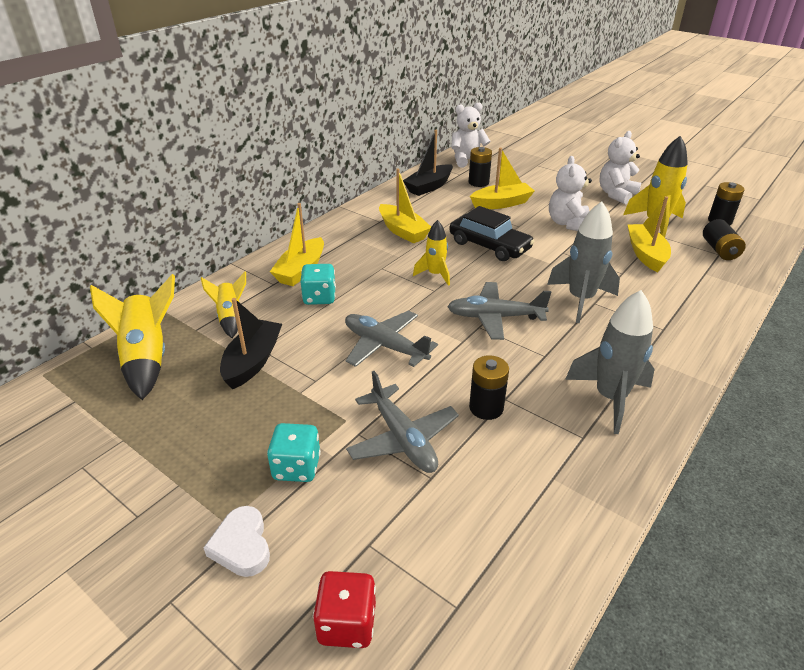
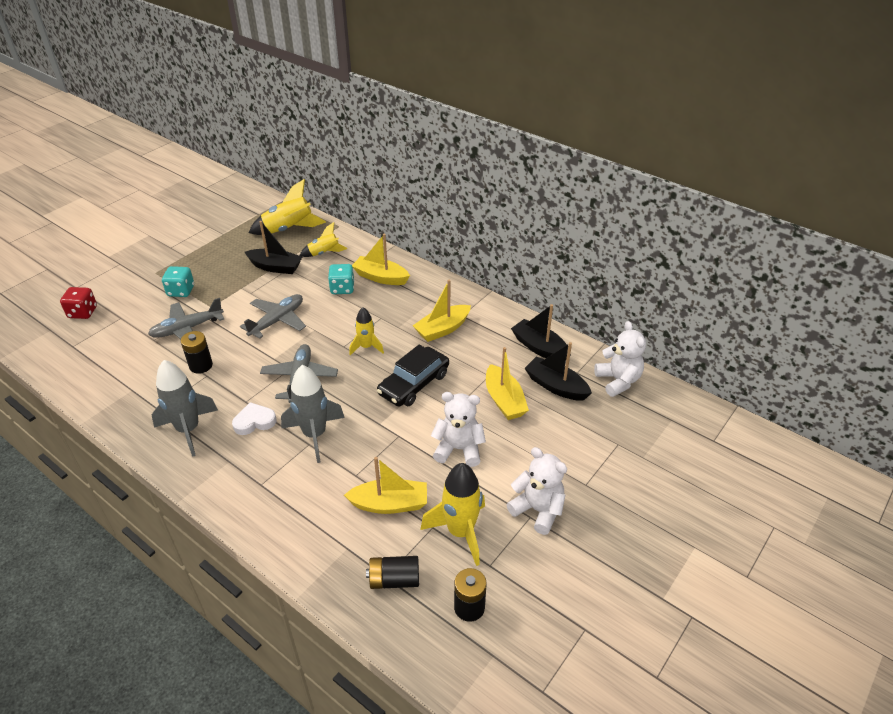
camera: 90 degrees right, 5 degrees up
white heart [203,506,270,577] -> white heart moved to [232,402,276,435]
black battery [469,147,492,187] -> black boat [525,342,592,401]

